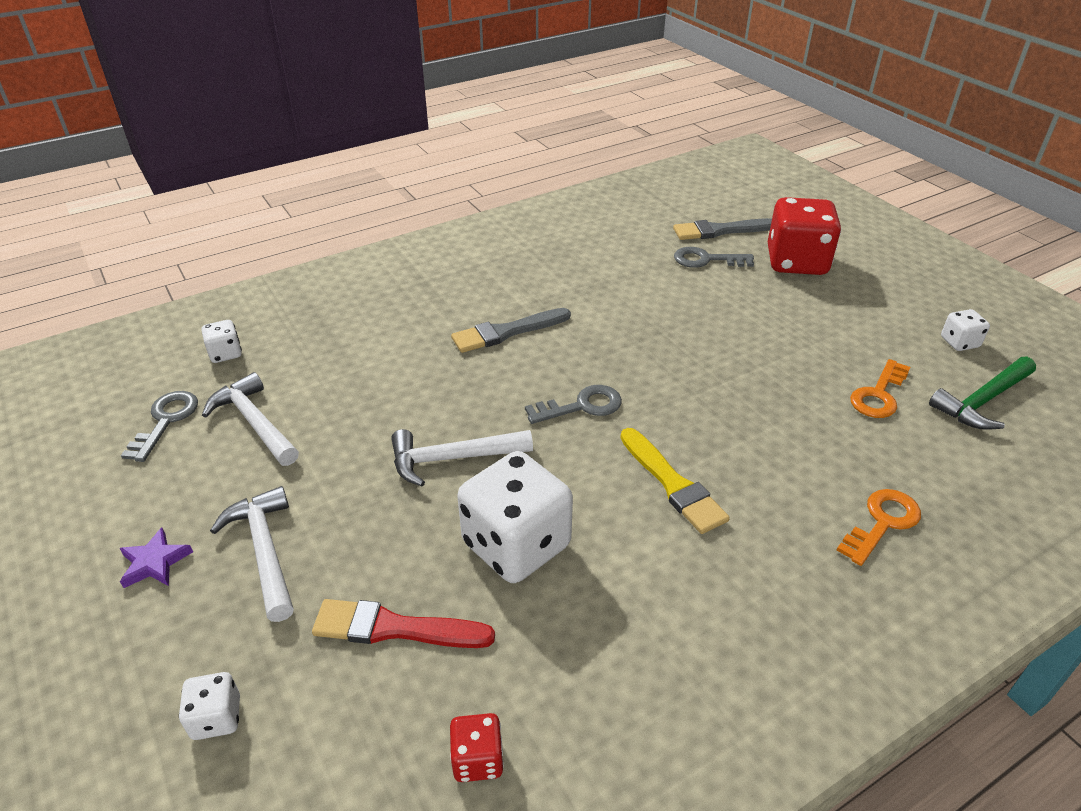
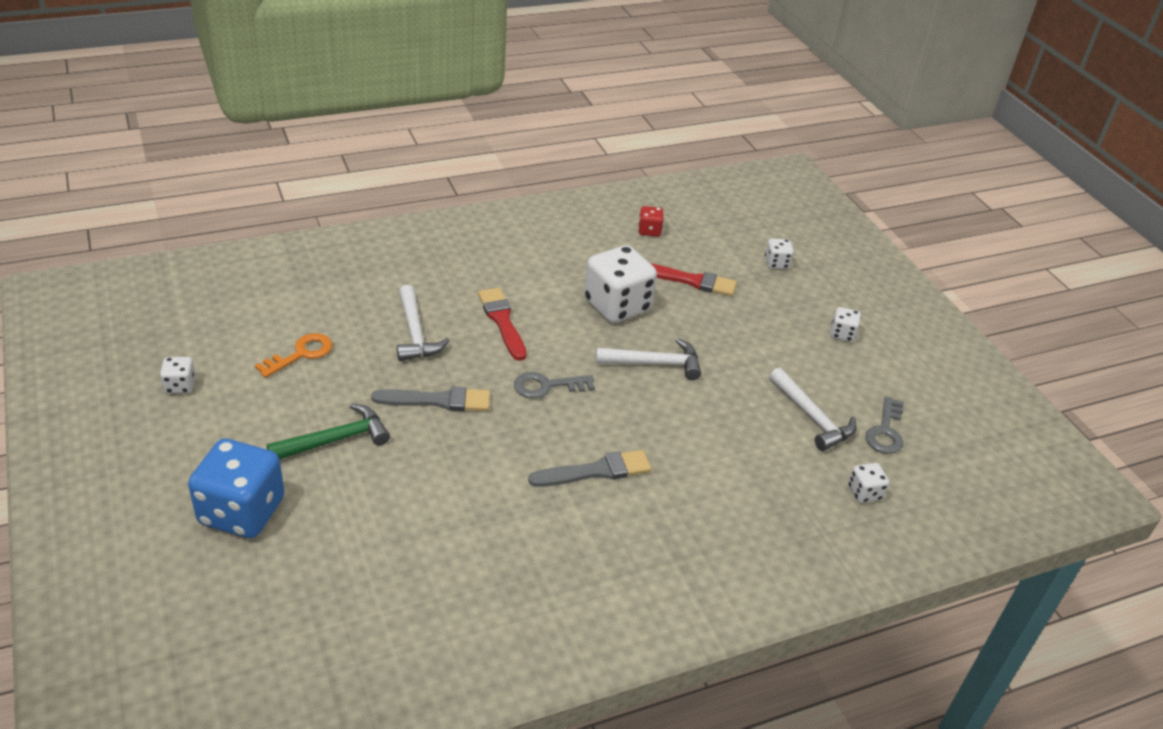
camera: 175 degrees left, 0 degrees up
purple star [120,528,193,588] -> white dice [830,307,861,342]
white hammer [210,486,294,622] -> white hammer moved to [397,285,450,361]
yellow brush [620,428,730,534] -> red brush [478,287,526,361]
grey brush [673,218,772,240] -> grey brush moved to [371,387,490,411]
grey key [674,247,754,268] -> none
red dice [768,197,841,275] -> blue dice [188,439,284,538]
orange key [837,489,921,566] -> none
green hammer [929,357,1036,430] -> green hammer moved to [267,404,390,459]

